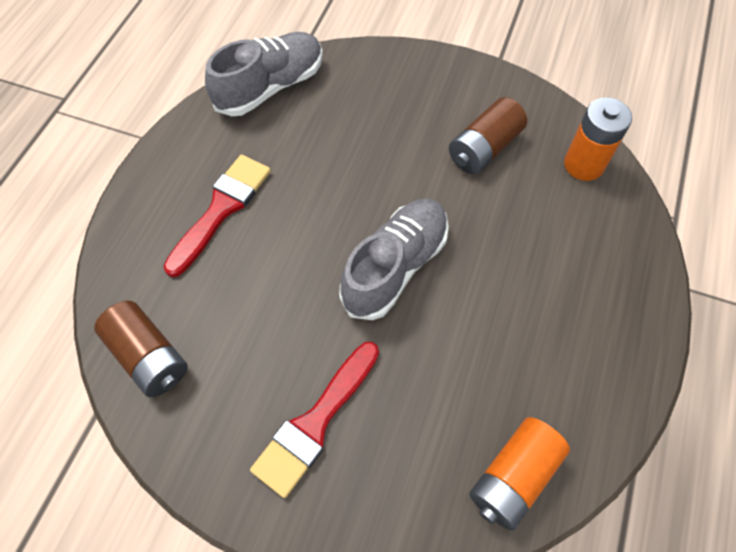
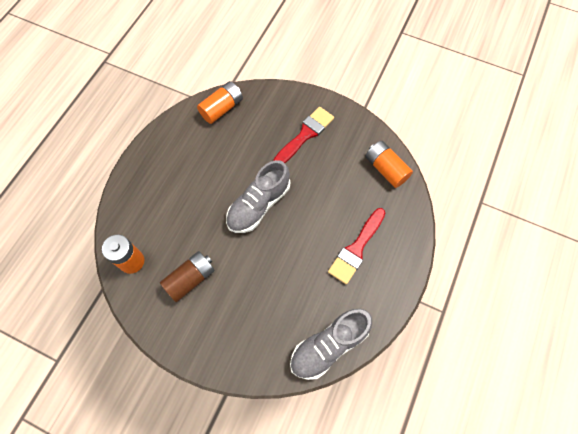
camera: 175 degrees left, 5 degrees up
brown battery [94,301,188,397] -> orange battery [365,141,413,188]

